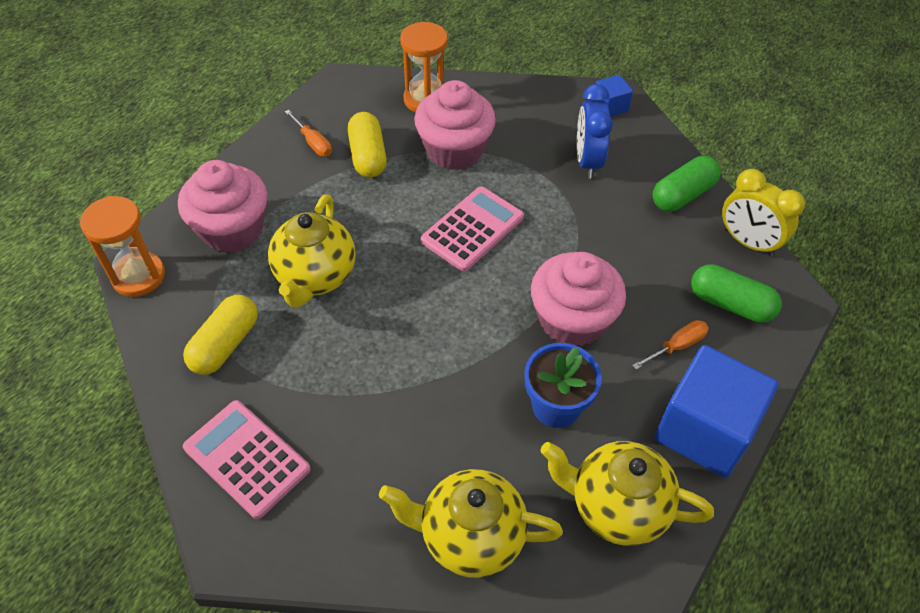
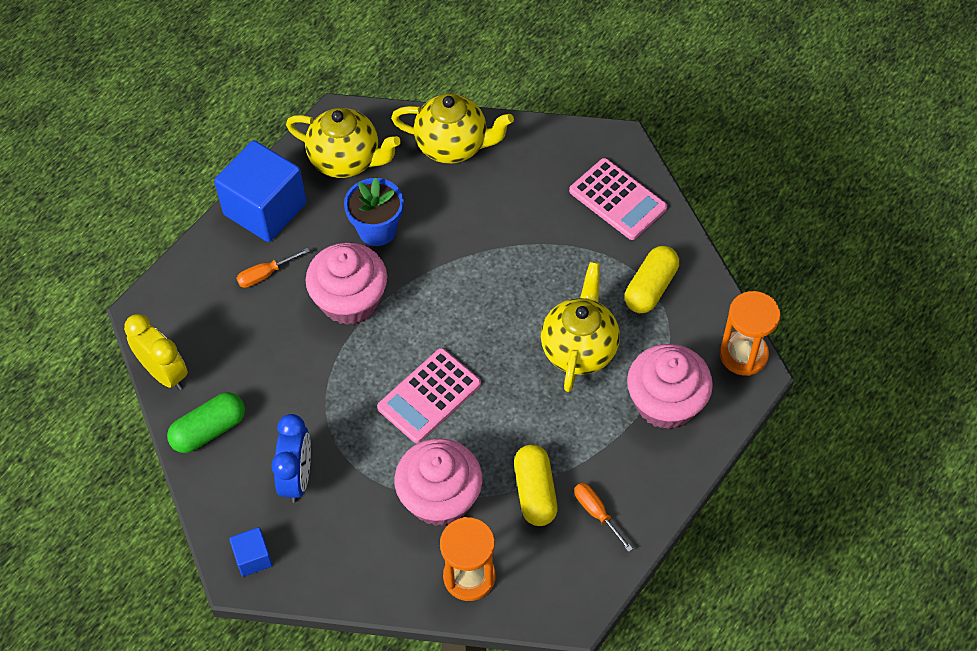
camera: 175 degrees left, 5 degrees up
green capsule [691,264,782,323] -> none

